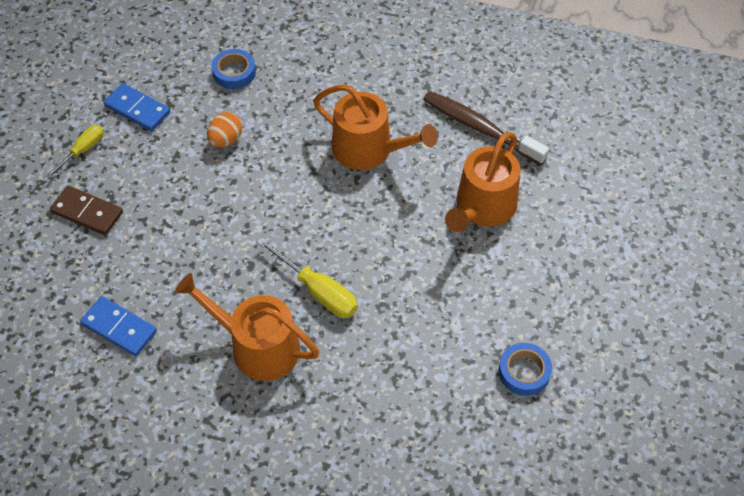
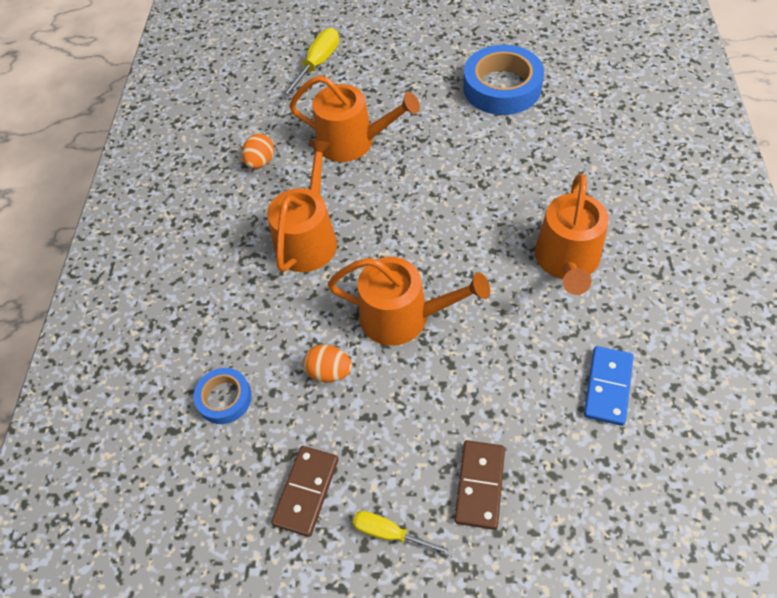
camera: 100 degrees left, 0 degrees up
blue domino [104,83,170,131] -> brown domino [271,446,339,537]
yellow screwdriver [256,237,358,318] -> yellow screwdriver moved to [280,28,339,99]
brown toothbrush [423,91,549,165] -> orange egg [242,133,274,169]
blue tape [499,343,552,396] -> blue tape [463,45,544,115], size x1.87
none -> orange watering can [327,257,490,346]

